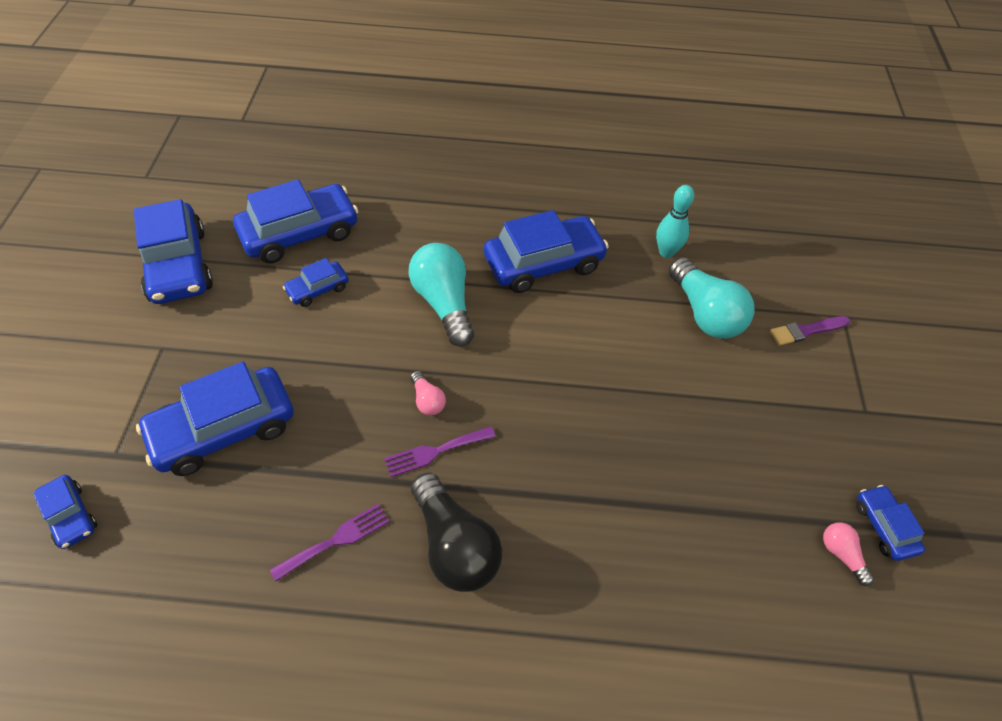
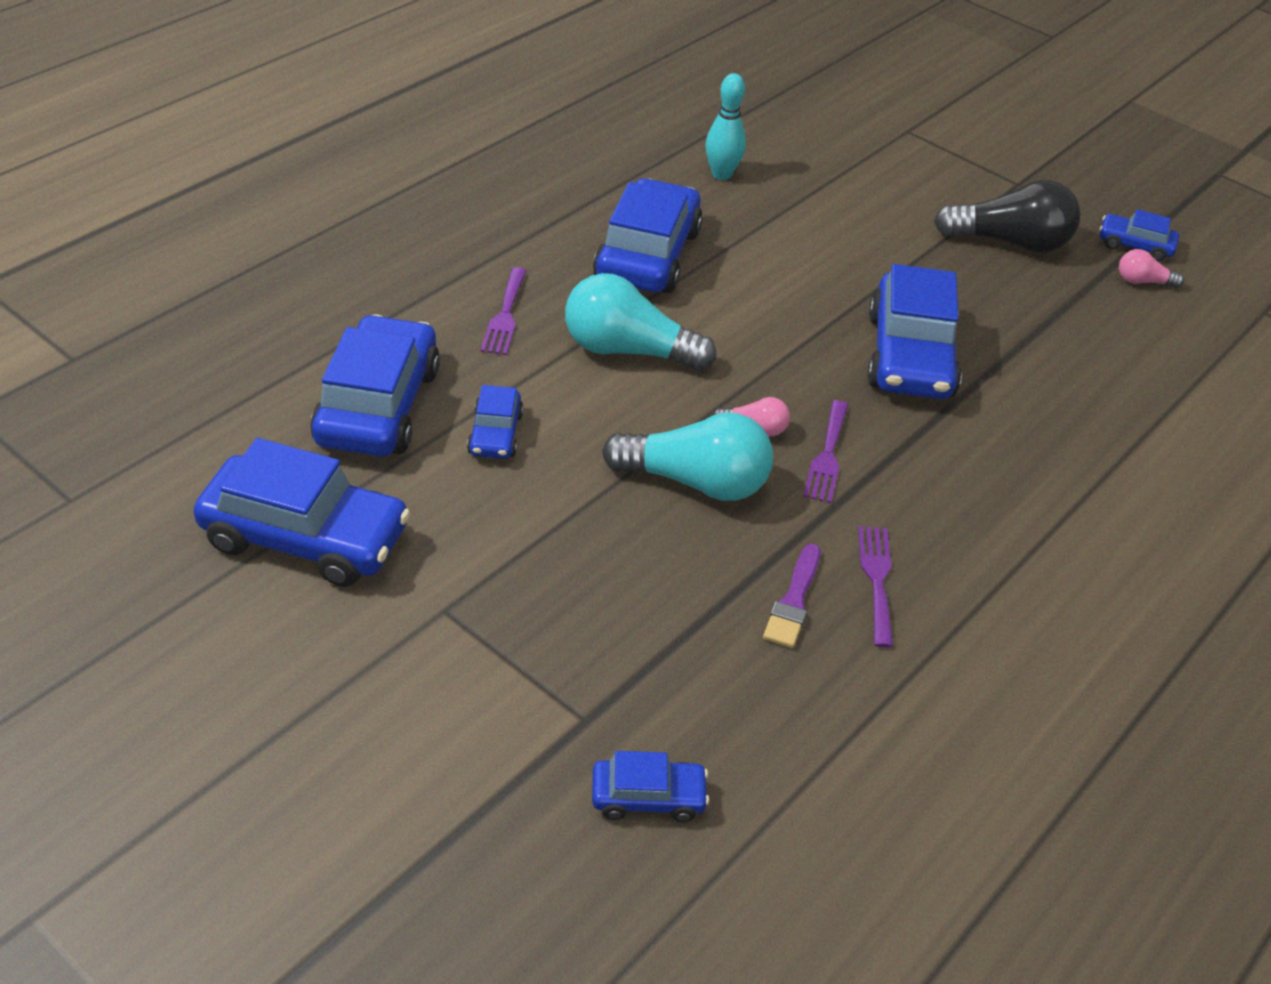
camera: 55 degrees left, 10 degrees down
blue car [136,362,294,476] -> blue car moved to [867,264,962,399]
black light bulb [411,473,503,592] -> black light bulb moved to [934,180,1080,253]
turquoise light bulb [669,257,755,339] -> turquoise light bulb moved to [602,412,773,501]
purple brush [770,316,850,345] -> purple brush moved to [763,544,820,648]
none -> purple fork [481,267,527,355]

